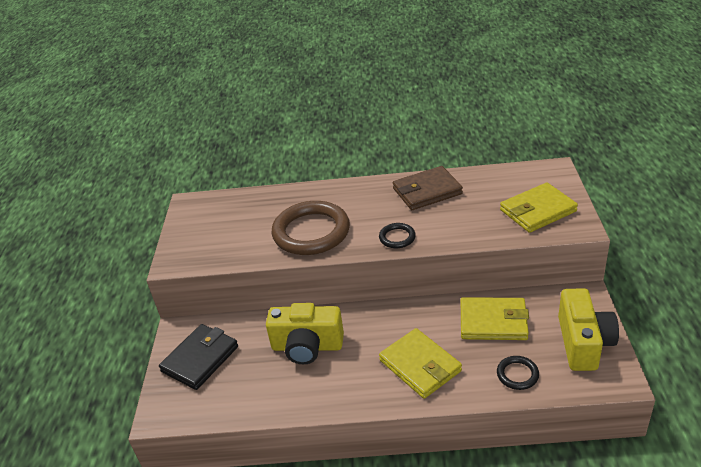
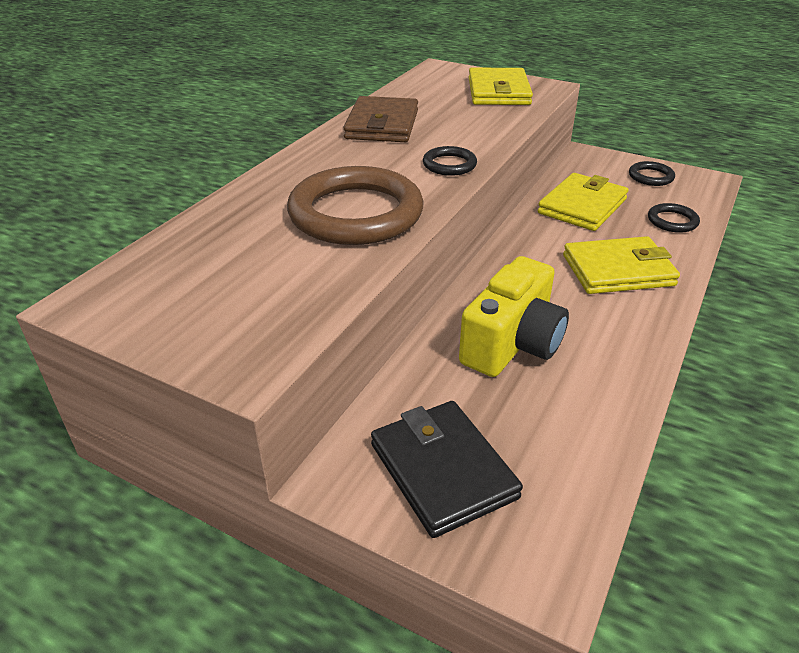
camera: 65 degrees left, 0 degrees up
yellow camera [558,288,619,371] -> black ring [629,161,675,186]

